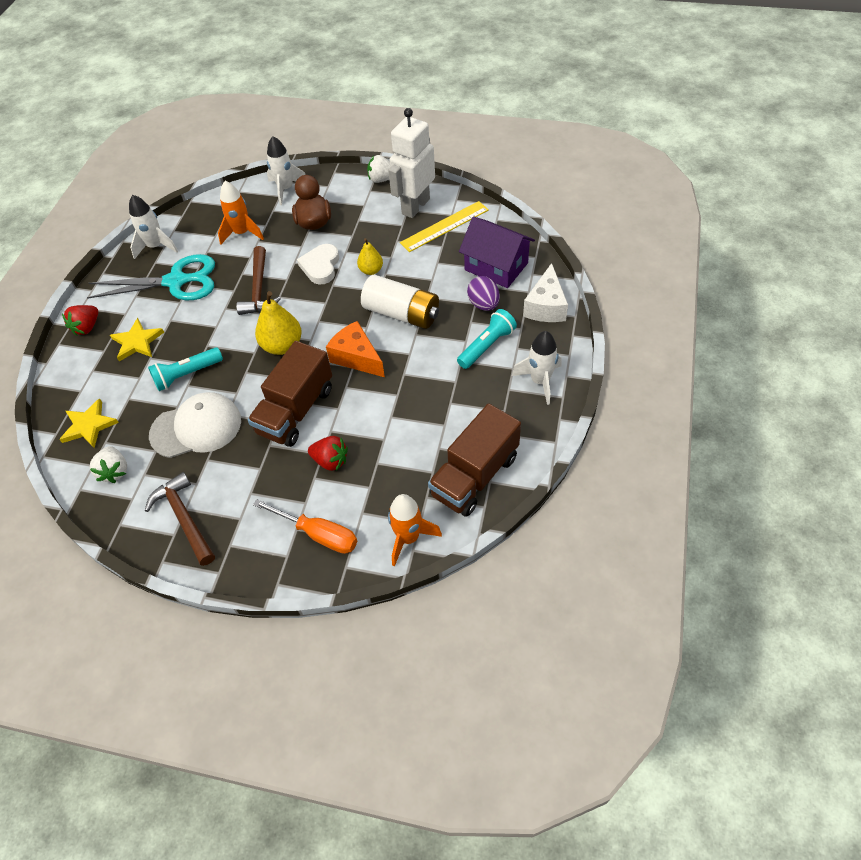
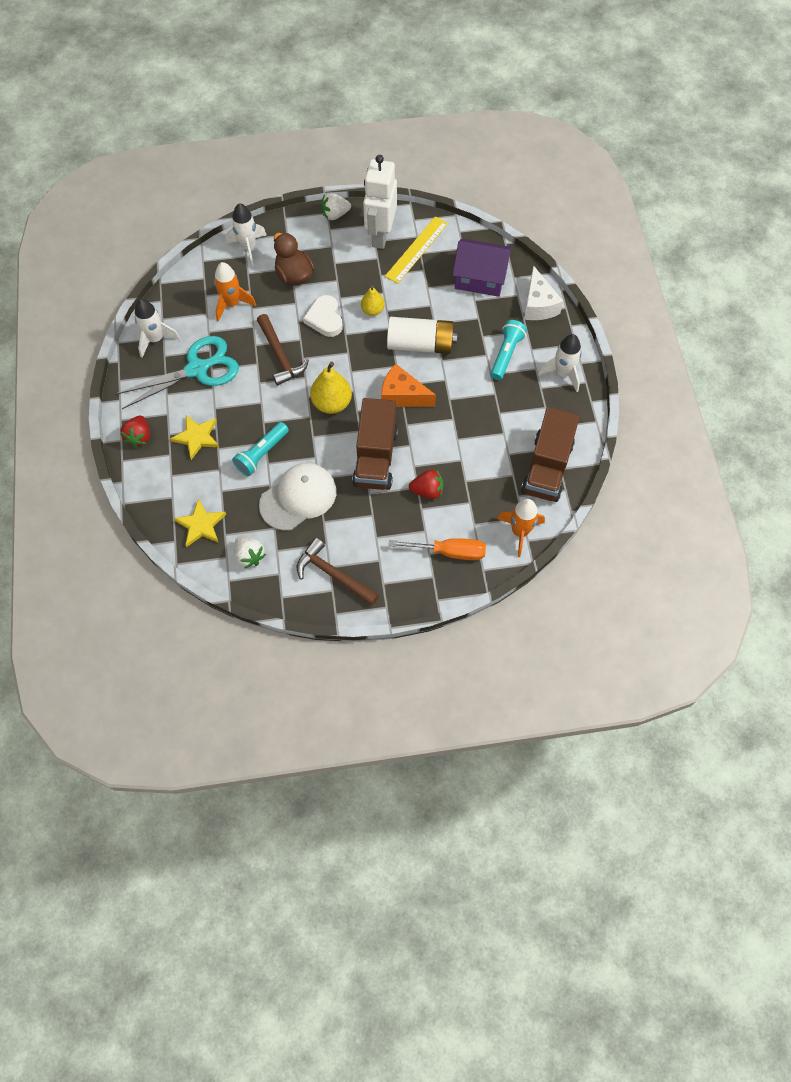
camera: 25 degrees left, 10 degrees up
purple egg [467,276,500,311] -> none

